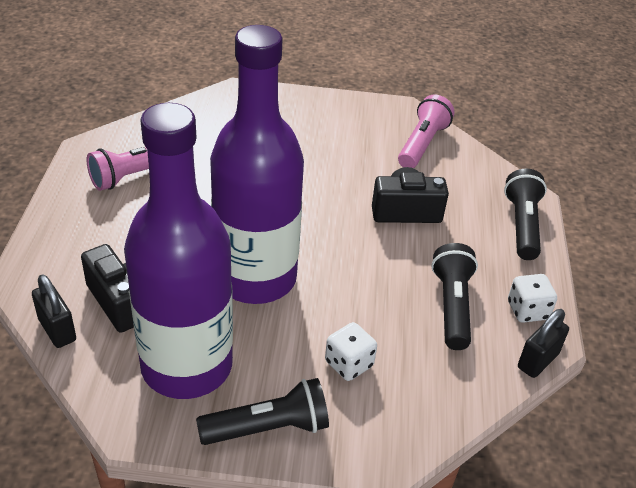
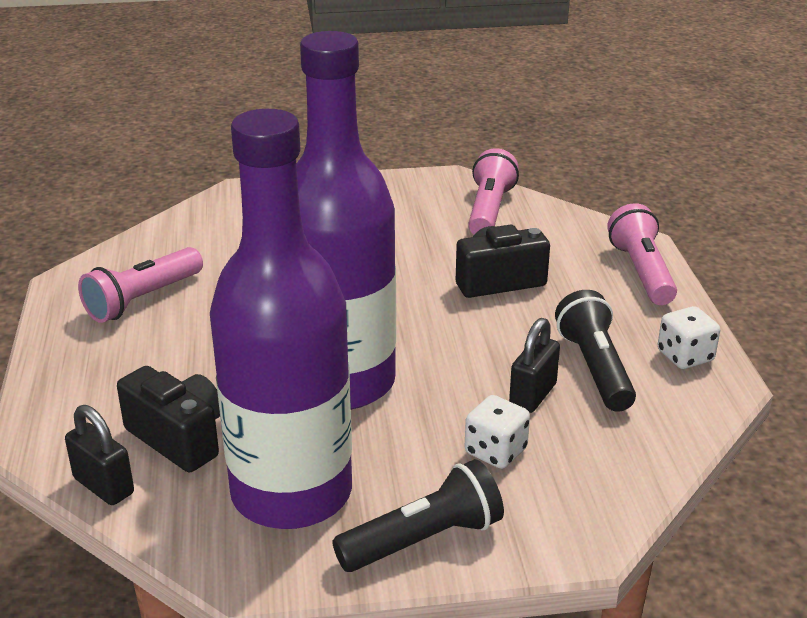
camera: 10 degrees left, 10 degrees down
black flashlight [504,169,547,260] -> pink flashlight [607,203,677,305]
black padlock [518,309,569,378] -> black padlock moved to [509,318,560,413]

